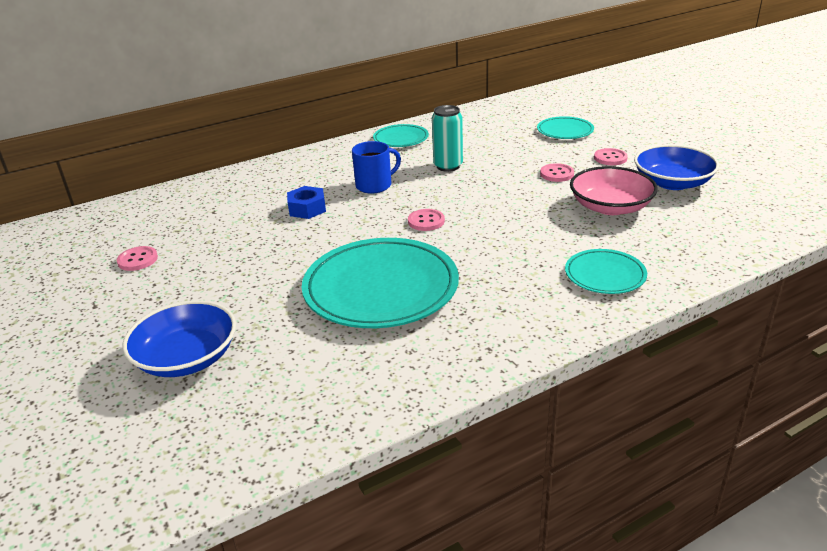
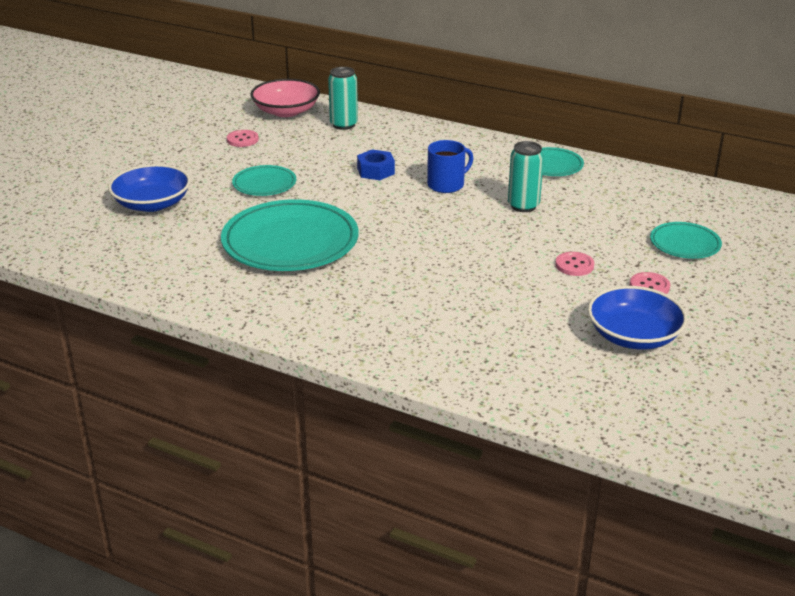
camera: 55 degrees right, 0 degrees up
blue mug [352,141,401,194] -> blue mug turned 60 degrees counterclockwise [427,140,473,193]
pink button [408,209,445,231] -> none
turquoise plate [565,249,647,294] -> turquoise plate moved to [232,165,296,196]
pink bowl [570,166,658,215] -> pink bowl moved to [250,79,320,117]
none -> turquoise can [328,67,358,130]

